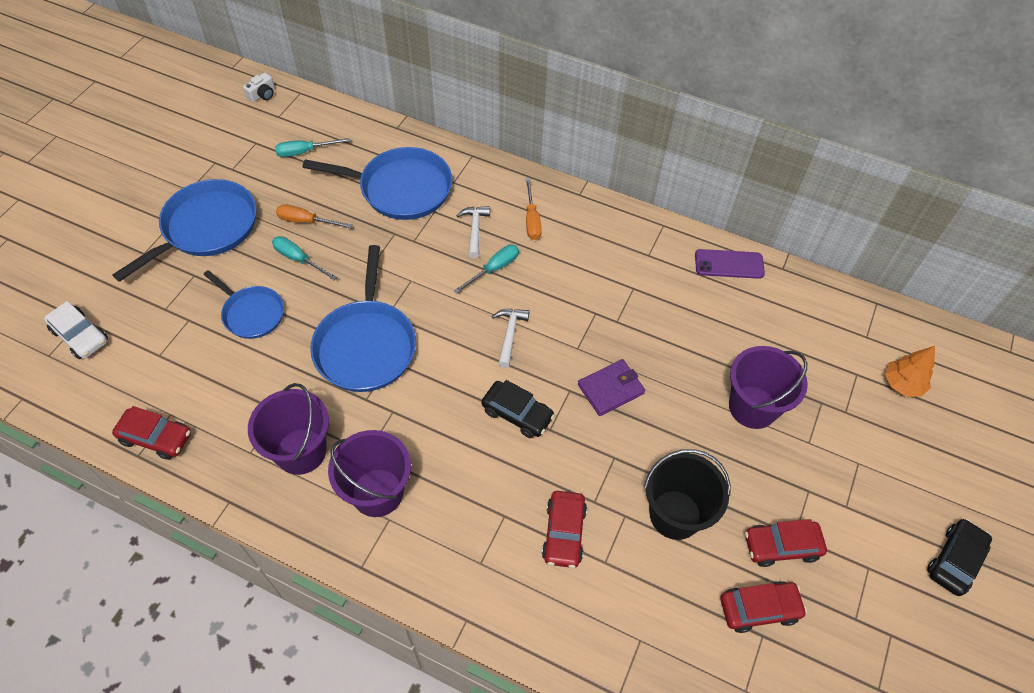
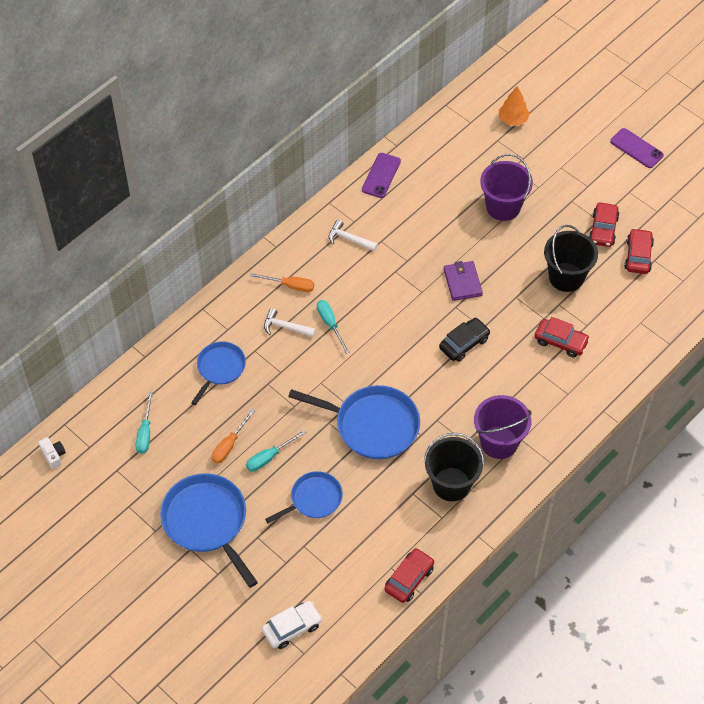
camera: 70 degrees left, 0 degrees up
purple bucket [248,383,329,475] -> black bucket [424,433,484,501]
blue pan [303,147,453,220] -> blue pan [191,342,246,405], size x0.61
white hammer [492,309,530,368] -> white hammer moved to [328,220,378,251]
black car [927,519,992,596] -> purple phone [610,128,664,168]

